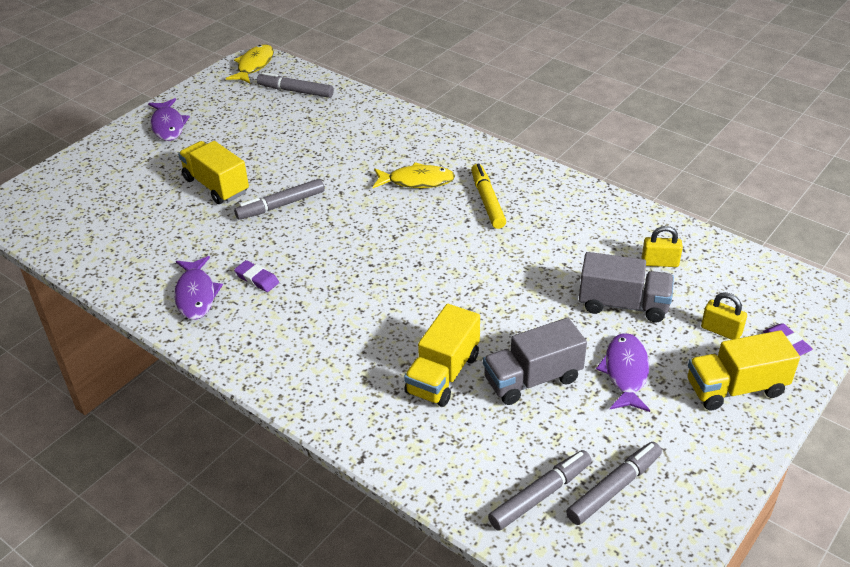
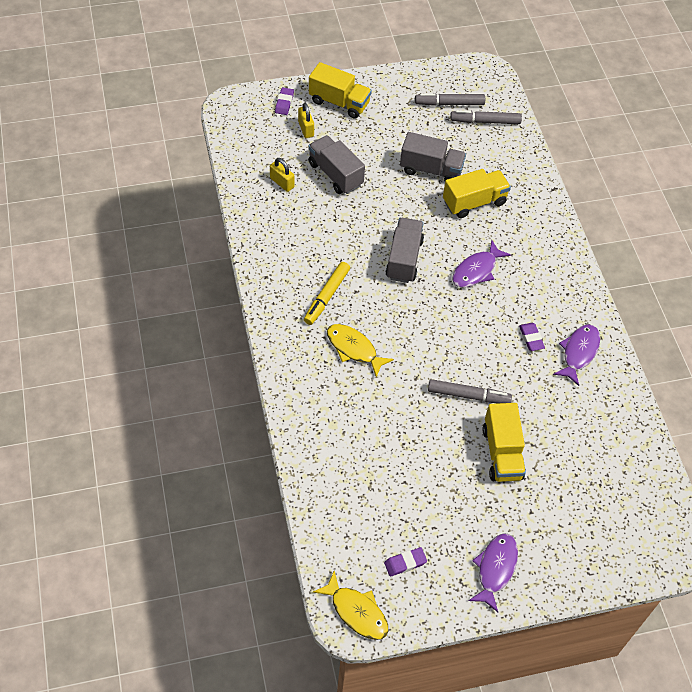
camera: 145 degrees left, 15 degrees up
yellow fish [226,44,274,83] -> yellow fish turned 105 degrees counterclockwise [313,571,388,640]
grey marker [257,72,334,98] -> none
purple fish [596,333,650,412] -> purple fish moved to [452,240,511,288]
none -> purple eraser [384,547,427,577]
none -> grey truck [385,218,424,283]

